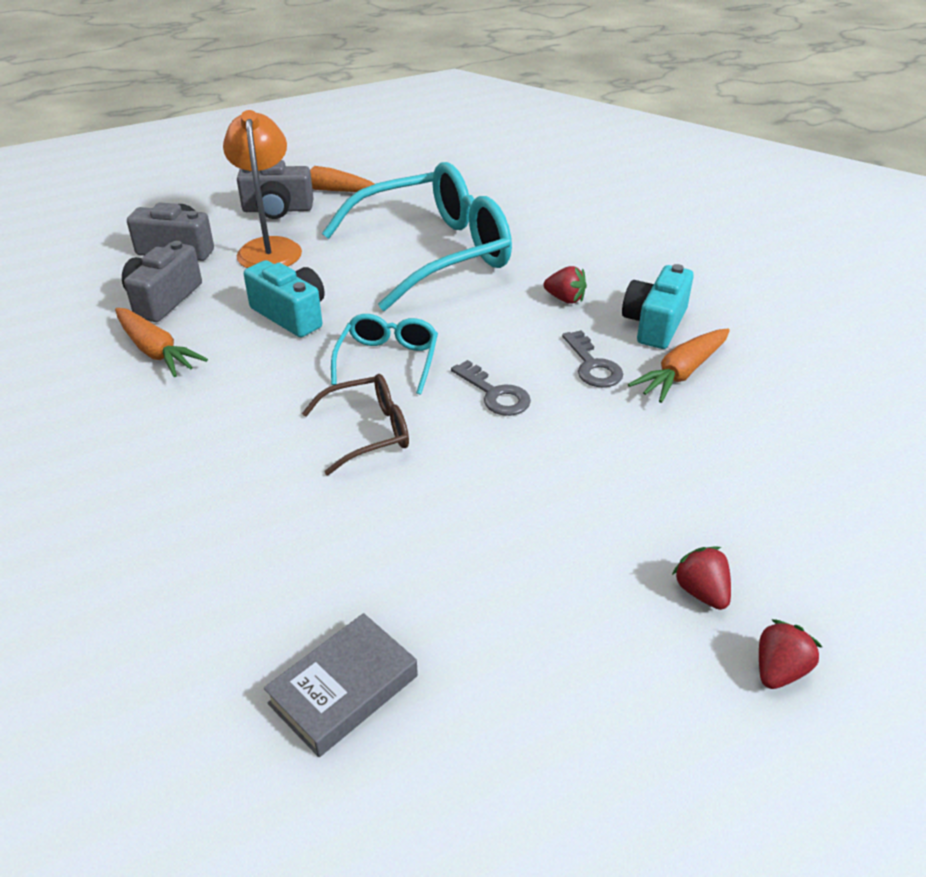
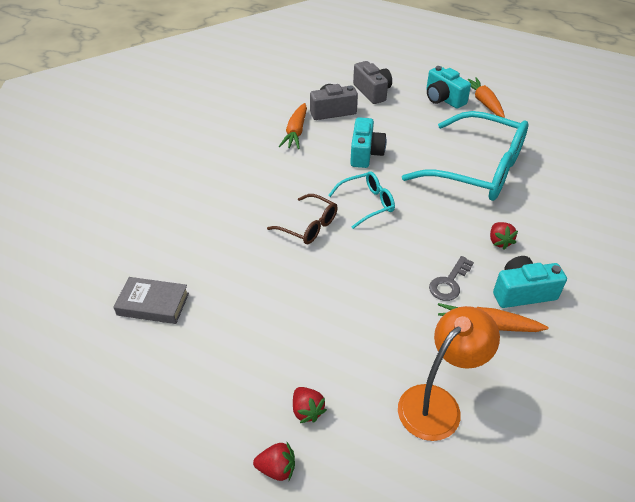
camera: 55 degrees right, 5 degrees up
orange lamp [223,110,302,268] -> orange lamp moved to [398,306,500,441]
grey camera [237,160,314,219] -> turquoise camera [426,66,471,109]
grey key [451,360,531,416] -> none
red strawberry [672,546,731,610] -> red strawberry turned 120 degrees clockwise [293,387,327,423]

